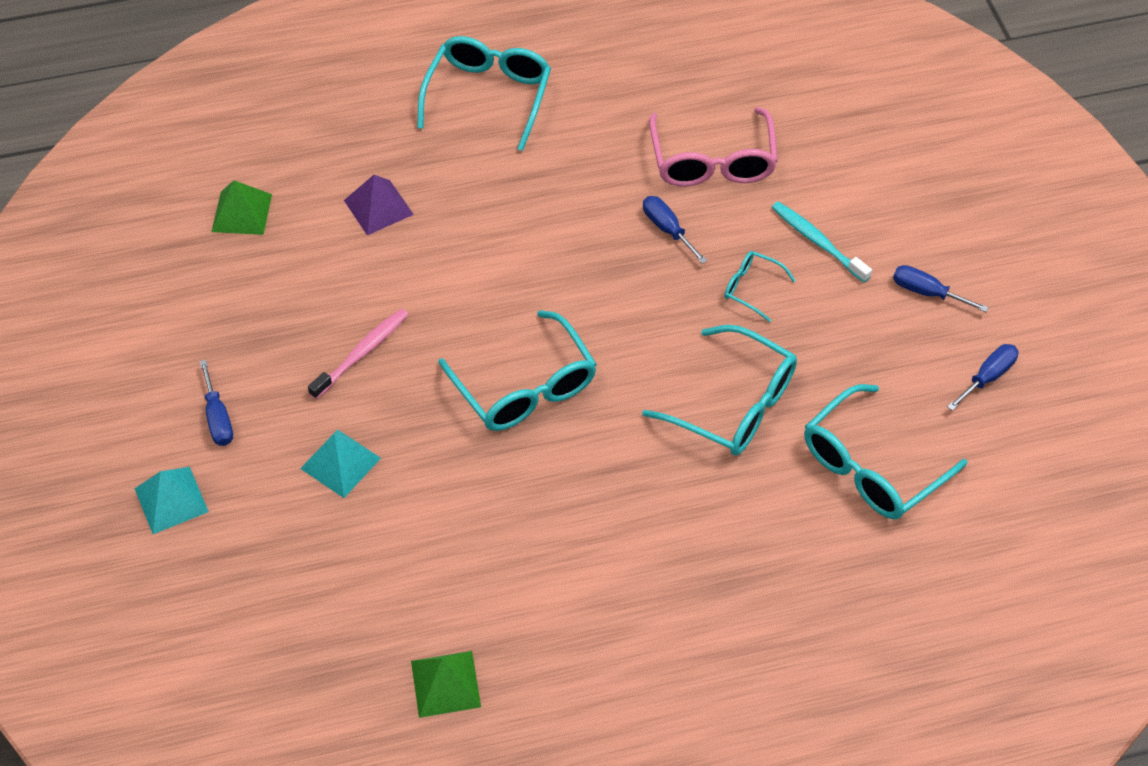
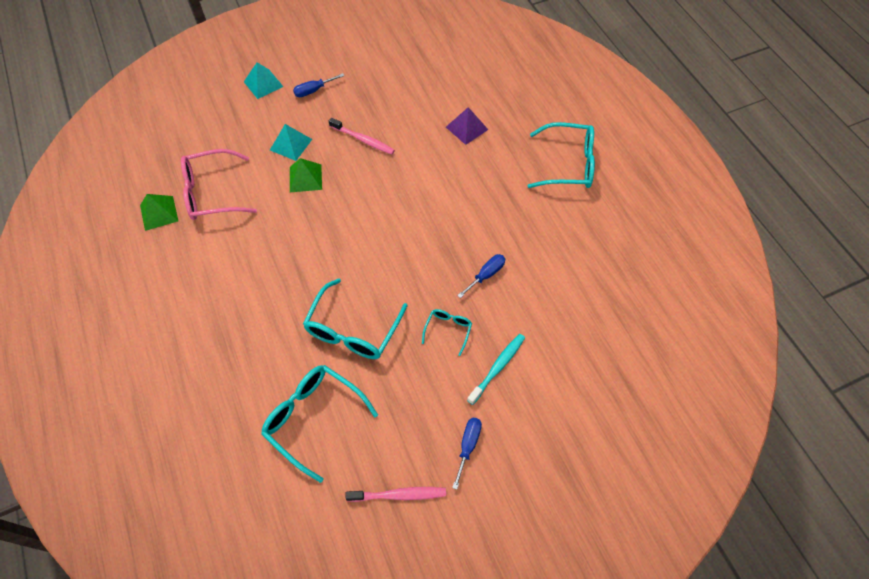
camera: 80 degrees right, 5 degrees up
green pyramid [212,180,272,235] -> green pyramid moved to [290,158,322,192]
turquoise glasses [438,310,597,431] -> none
pink glasses [649,107,778,187] -> pink glasses moved to [181,149,257,220]
blue screwdriver [947,344,1018,411] -> pink toothbrush [346,487,446,502]

